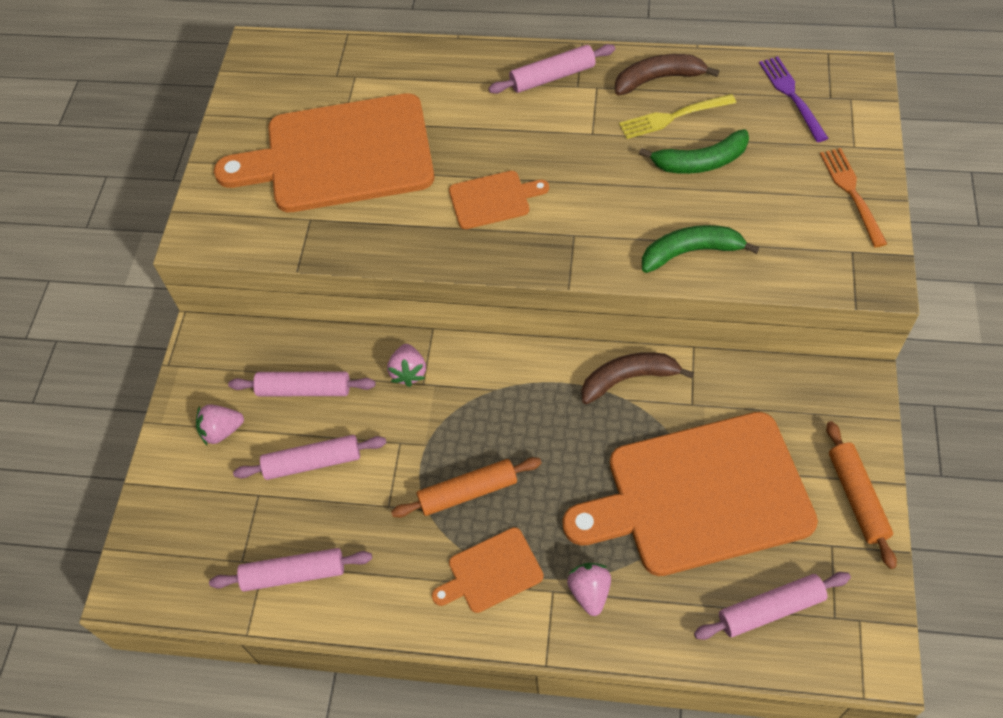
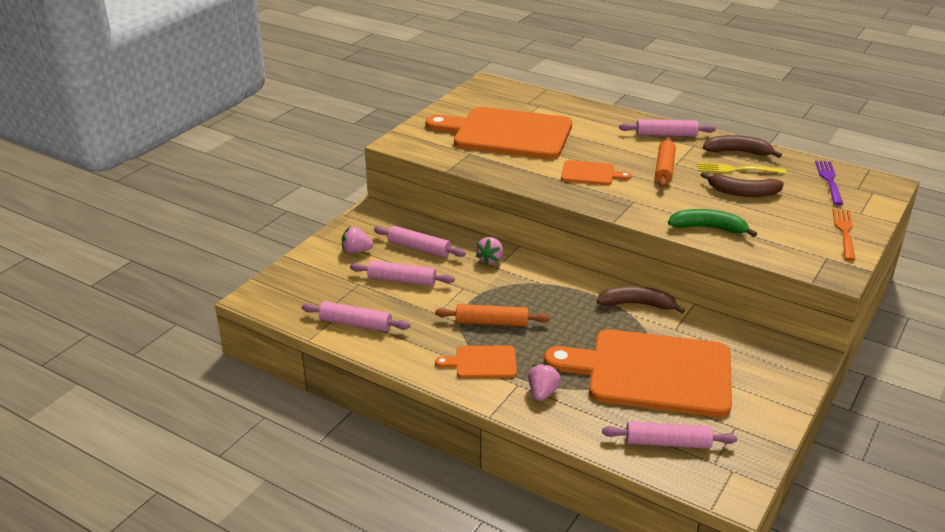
camera: 20 degrees right, 25 degrees down
green banana [639,129,749,174] -> brown banana [701,172,784,197]
orange rolling pin [826,421,897,569] -> orange rolling pin moved to [655,137,676,188]

